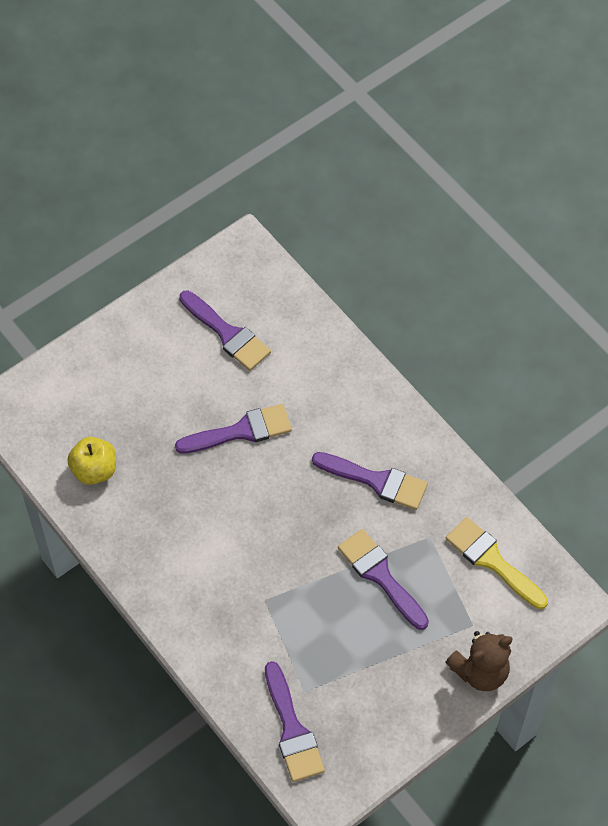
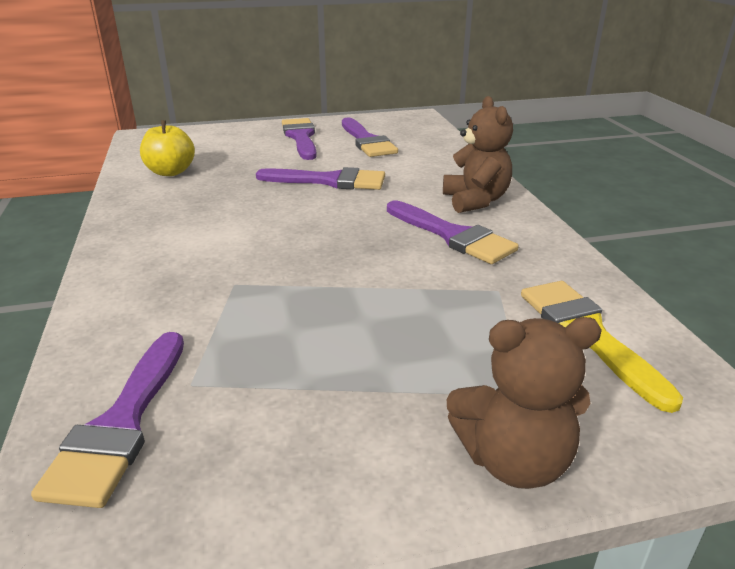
camera: 25 degrees right, 30 degrees down
purple brush [338,529,429,630] -> purple brush moved to [282,118,317,160]
none -> brown teddy bear [443,96,513,213]

